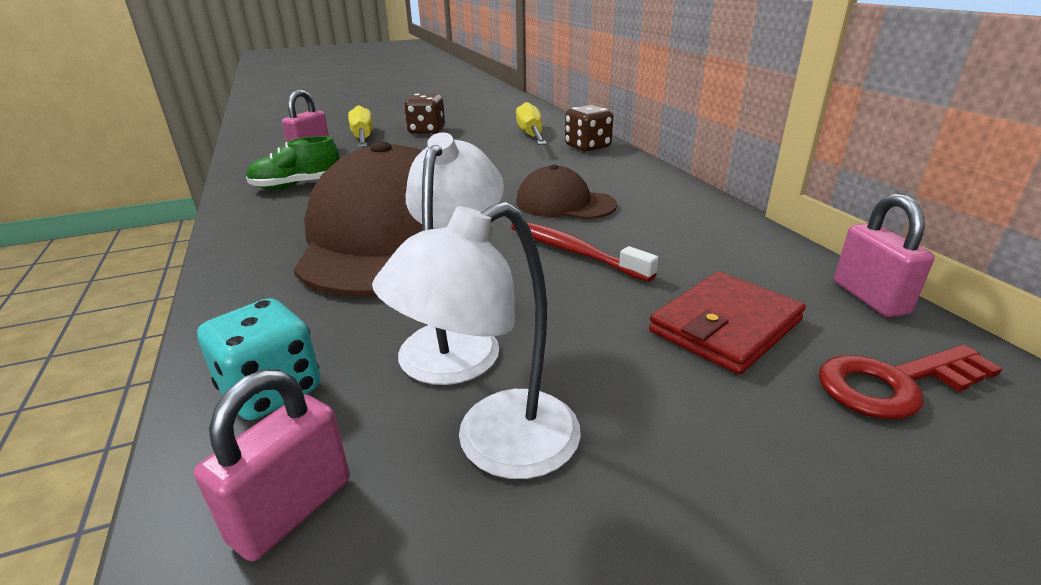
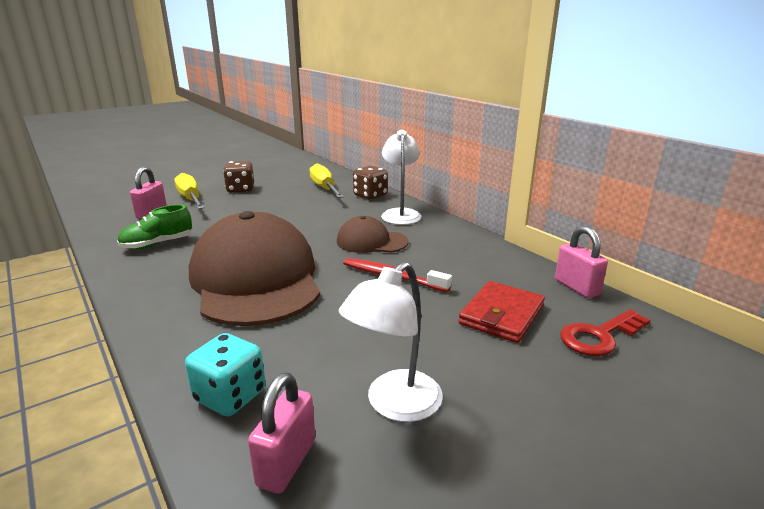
camera: 15 degrees left, 5 degrees down
white lamp [398,132,504,385] -> white lamp moved to [381,130,421,225]

